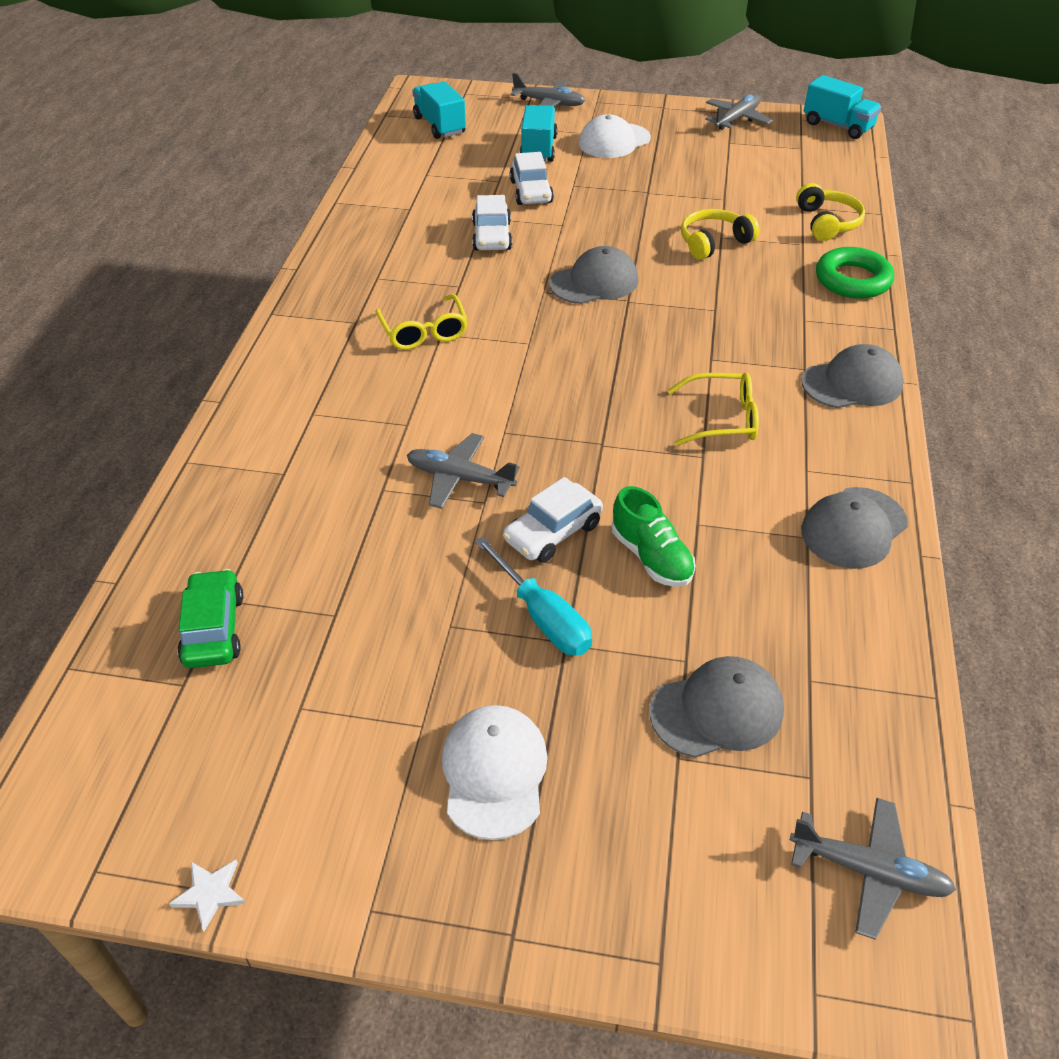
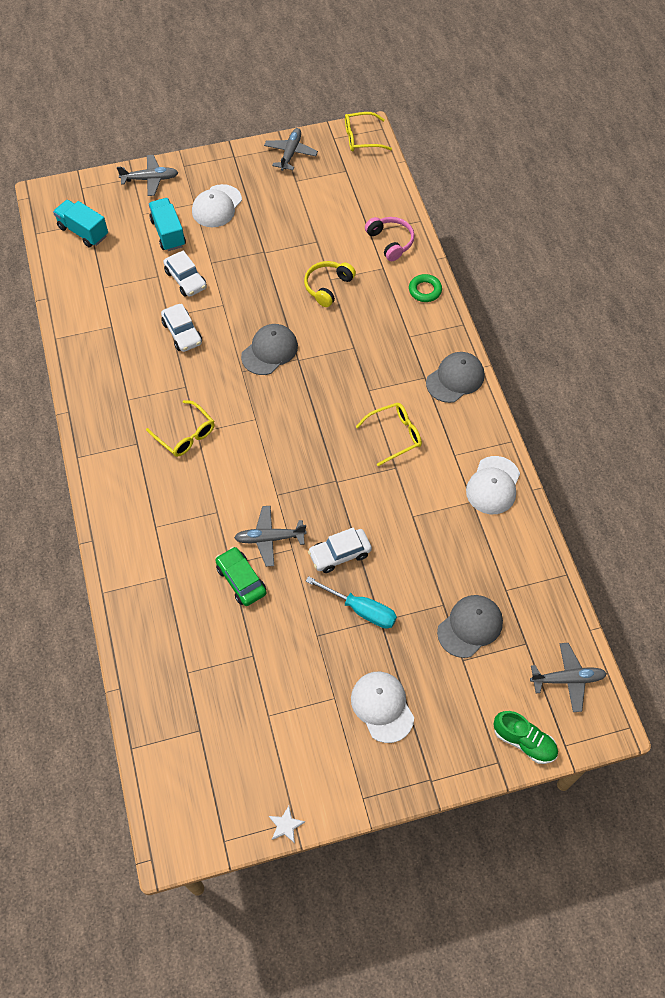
camera: 25 degrees left, 15 degrees up
green car [177,569,243,668] -> green car moved to [215,547,266,606]
white car [503,477,603,563] -> white car turned 45 degrees clockwise [308,527,372,573]
green shoe [612,486,696,587] -> green shoe moved to [493,711,558,764]
yellow headphones [796,183,865,241] -> pink headphones [365,217,414,261]
grey cap [801,487,908,569] -> white cap [466,456,520,514]
turquoise truck [804,75,881,139] -> yellow glasses [345,112,392,151]
green ring [816,247,894,299] -> green ring [409,274,442,302], size x0.66

